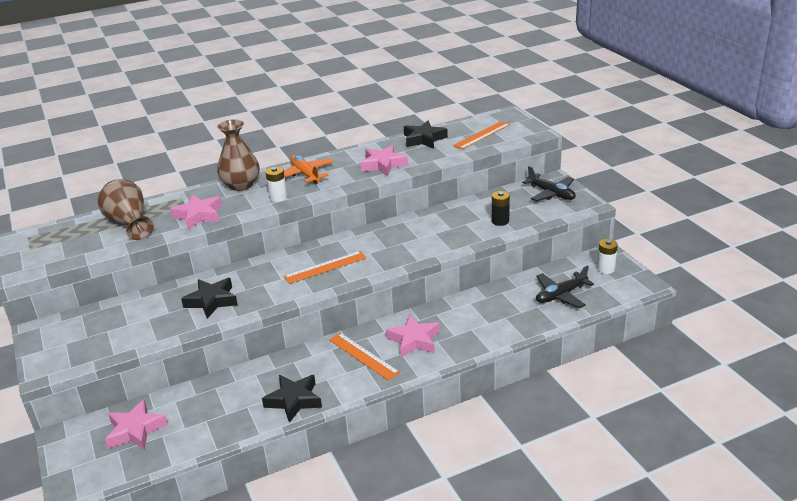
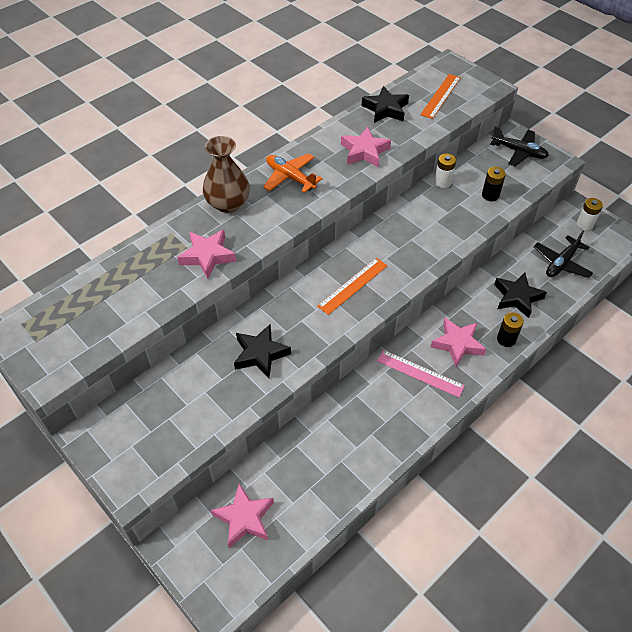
camera: 20 degrees left, 20 degrees up
brown vase [98,179,154,240] -> none
black star [262,375,322,423] -> black star moved to [494,272,547,318]
white battery [265,166,287,202] -> white battery moved to [435,154,456,188]
orange ruler [329,333,400,380] -> pink ruler [377,350,465,397]
none -> black battery [497,312,524,347]

